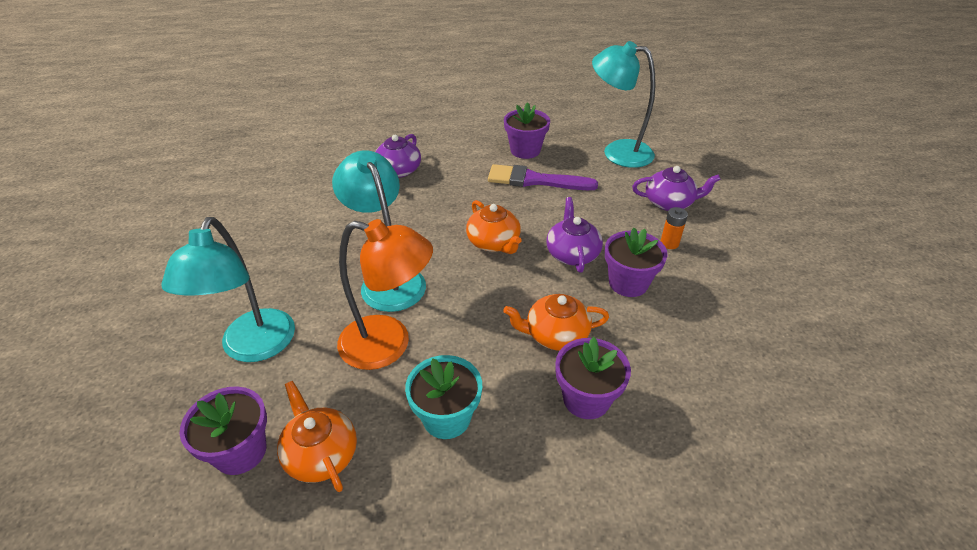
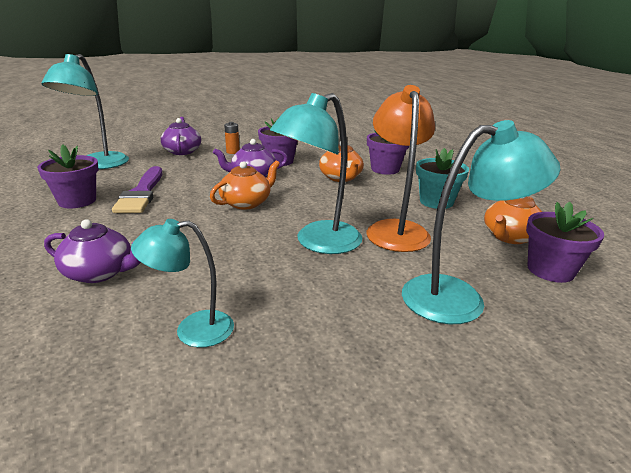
camera: 105 degrees left, 15 degrees down
none -> turquoise lamp [131,219,234,348]

